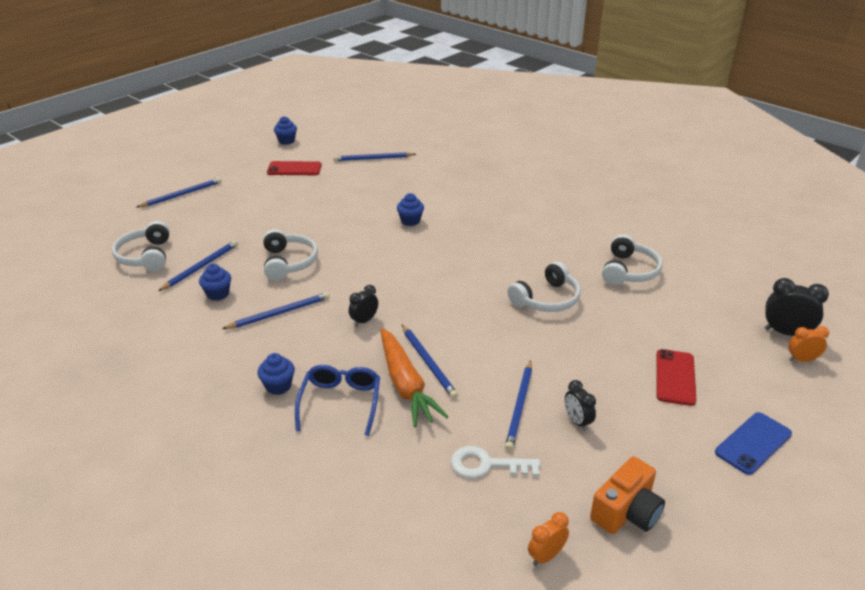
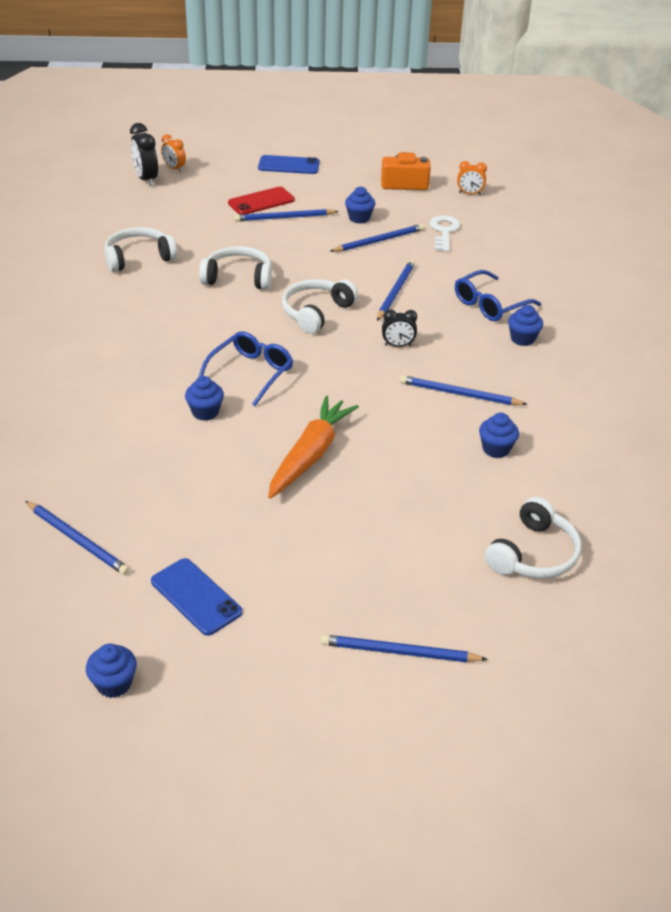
camera: 135 degrees left, 5 degrees up
blue pencil [158,240,238,291] -> blue pencil moved to [234,209,339,222]
white headphones [263,229,318,281] -> white headphones moved to [282,279,358,334]
red phone [267,161,322,175] -> blue phone [151,558,242,636]
orange carrot [381,328,449,427] -> orange carrot moved to [268,396,359,499]
white key [451,446,541,478] -> white key turned 135 degrees counterclockwise [430,215,460,252]
black clock [565,380,596,431] -> blue cupcake [345,187,375,224]
none -> blue glasses [198,331,293,406]

